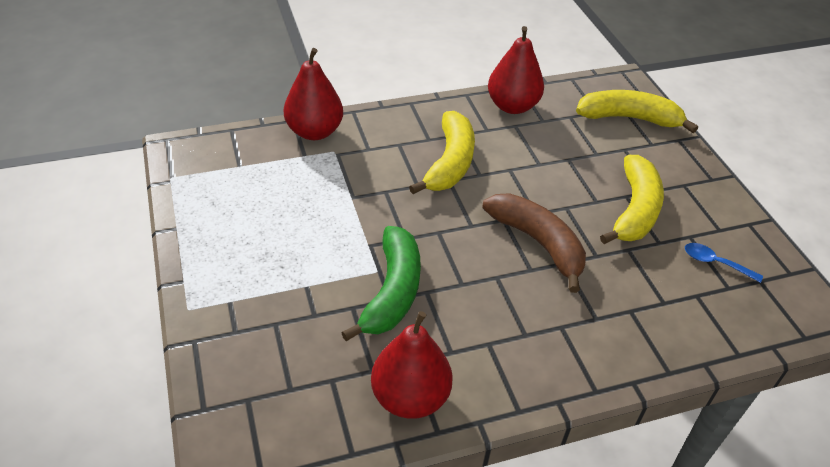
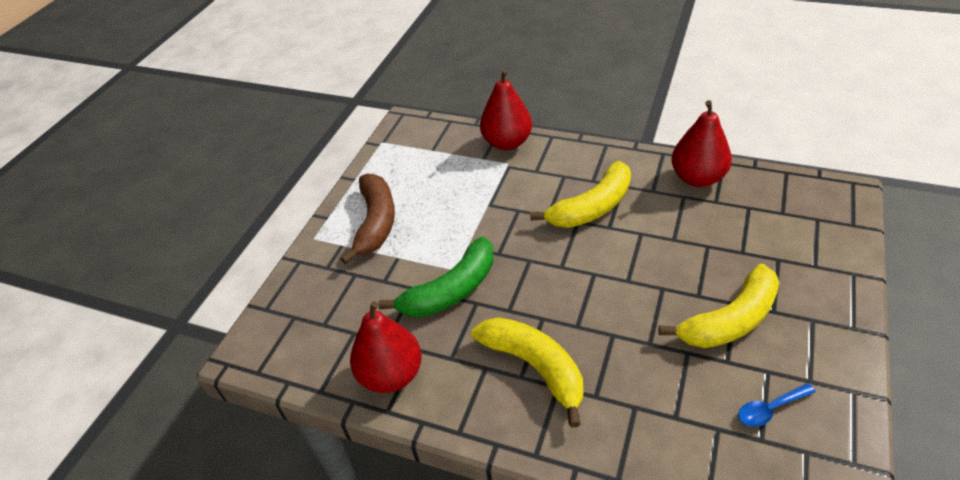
camera: 45 degrees right, 0 degrees up
brown banana [482,193,586,293] -> brown banana moved to [340,173,395,264]
yellow banana [576,90,698,133] -> yellow banana moved to [471,317,583,427]
blue spoon [685,243,763,283] -> blue spoon turned 90 degrees counterclockwise [738,383,816,427]

